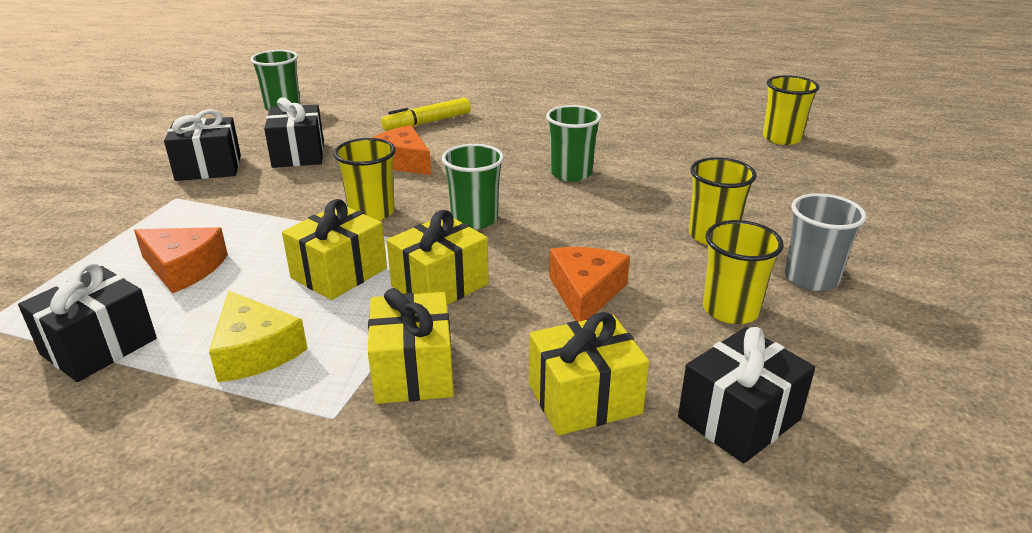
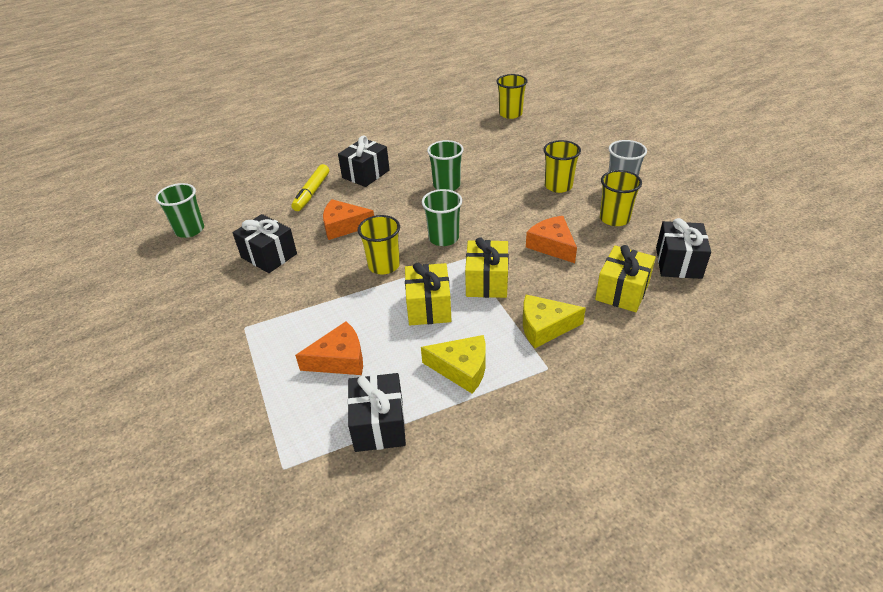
camera: 40 degrees left, 10 degrees up
black gift [164,109,241,181] -> black gift moved to [338,135,390,187]
yellow gift [368,288,454,404] -> yellow cheese [523,294,586,348]

